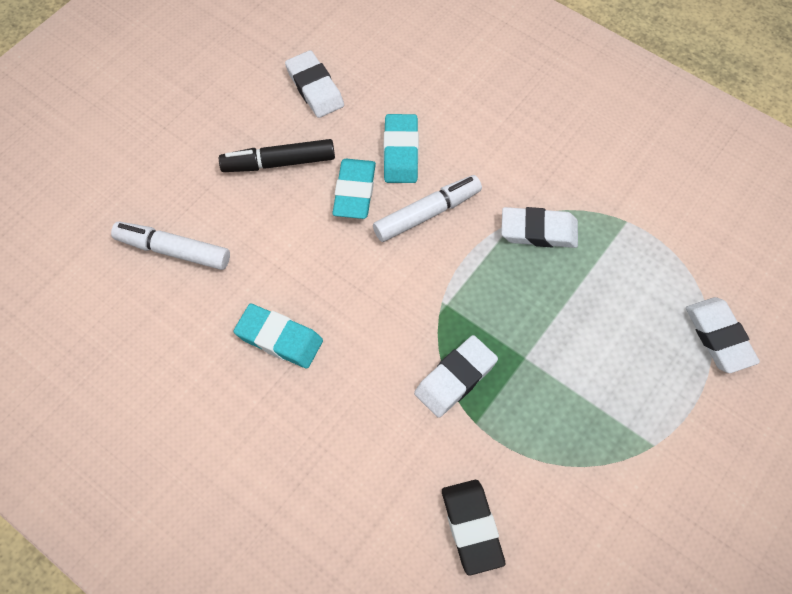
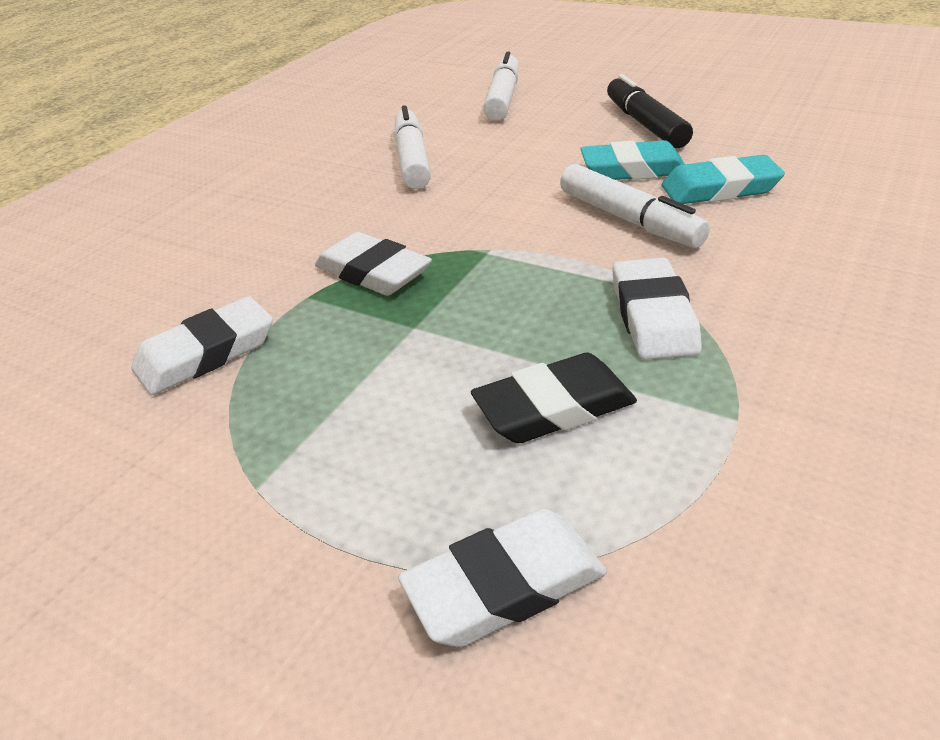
camera: 85 degrees right, 25 degrees down
turquoise eraser [234,304,323,369] -> white marker [394,105,431,189]
white eraser [285,50,344,118] -> white eraser moved to [131,296,273,396]
black eraser [442,480,505,576] -> black eraser moved to [471,353,637,443]

